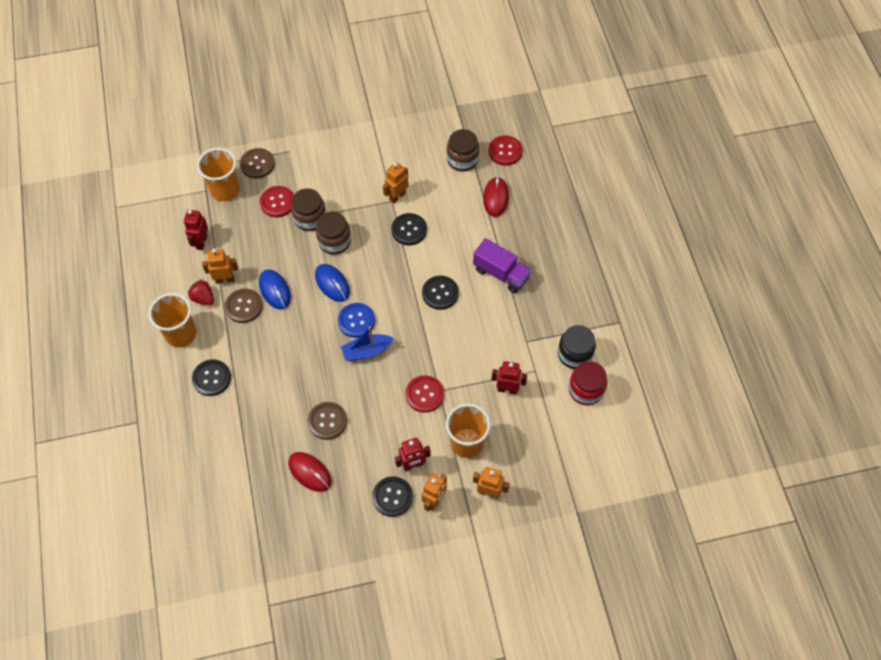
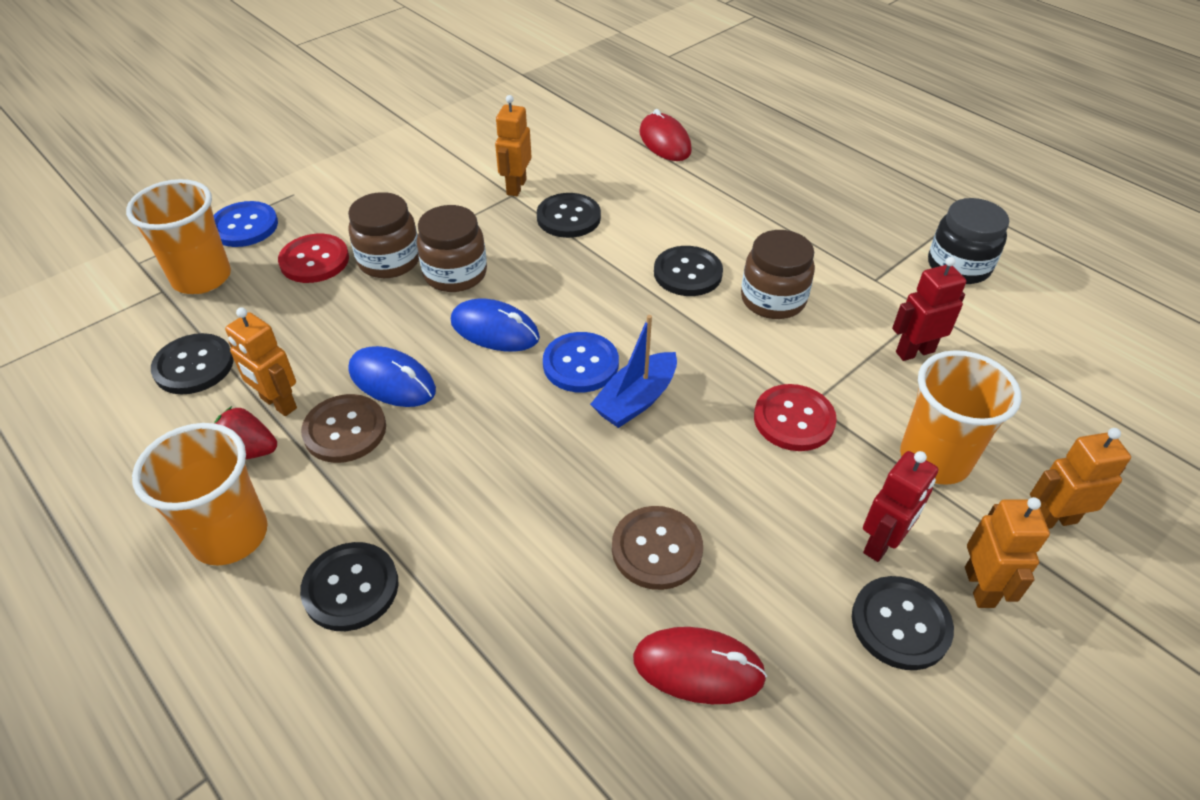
camera: 30 degrees left, 15 degrees down
red robot [184,210,208,250] -> black button [151,333,234,394]
orange robot [202,249,238,284] -> orange robot turned 105 degrees counterclockwise [225,307,297,416]
brown button [240,148,275,179] -> blue button [213,201,278,247]
brown jar [447,129,479,172] -> brown jar moved to [741,230,815,319]
purple truck [473,238,531,293] -> none
red button [488,135,523,166] -> none
red jar [569,361,607,405] -> none

